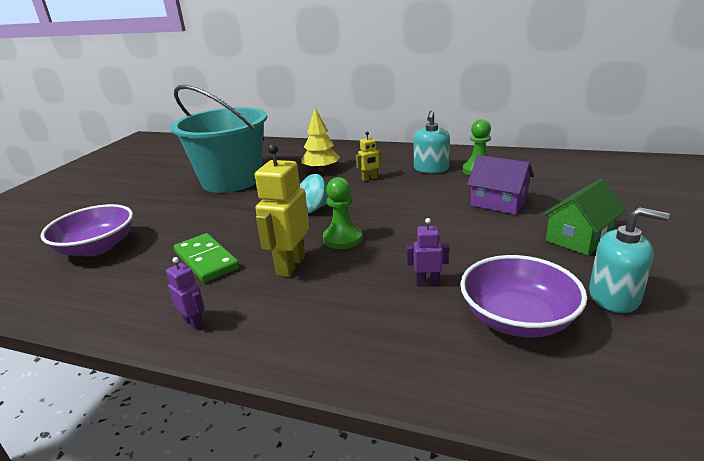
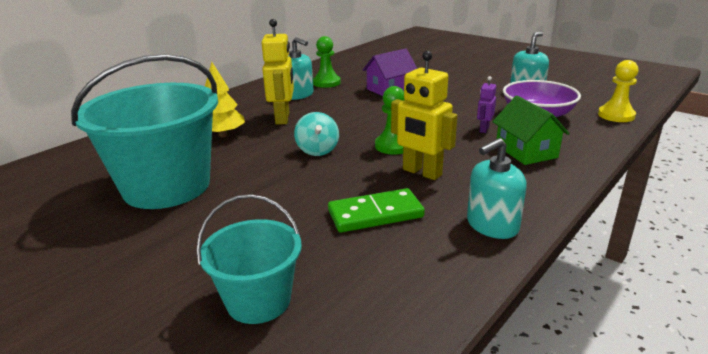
camera: 70 degrees left, 0 degrees up
purple bowl [40,204,133,257] -> turquoise bucket [196,194,302,324]
purple robot [166,257,205,330] -> turquoise soap dispenser [467,138,527,239]
yellow robot [356,132,382,181] -> yellow robot [262,19,294,125], size x1.91
green house [542,179,626,256] -> green house moved to [492,96,570,165]
none -> yellow pawn [598,60,638,122]

